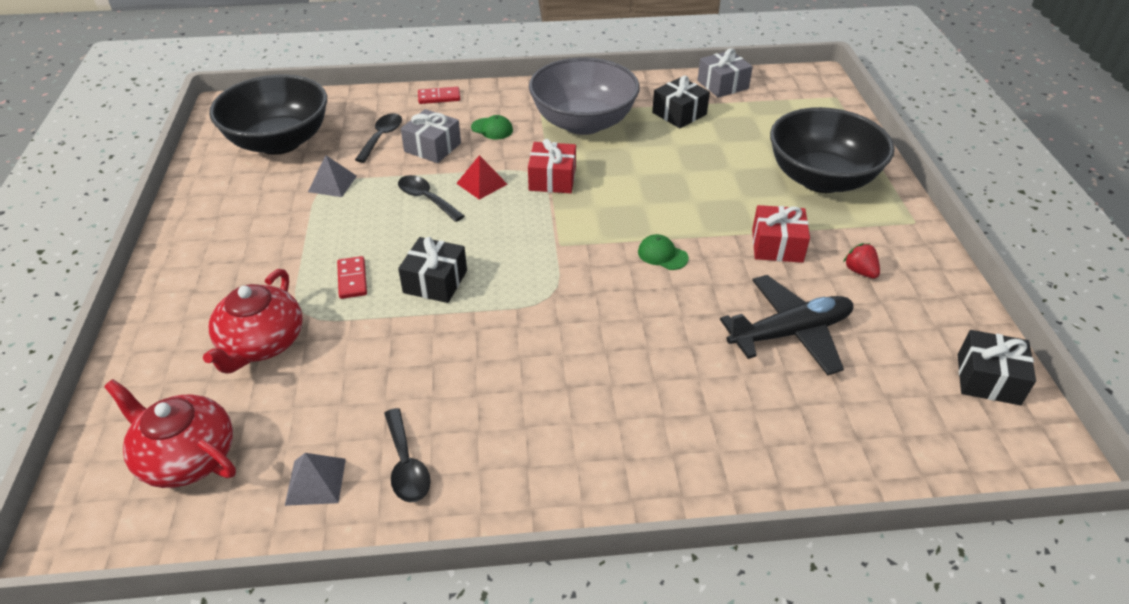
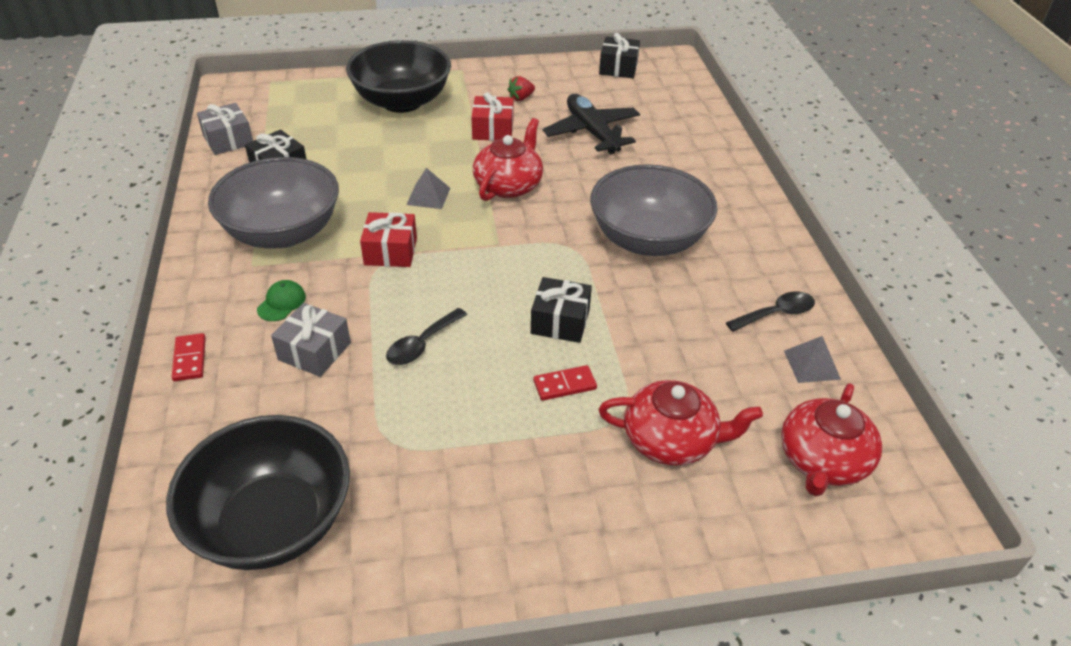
camera: 95 degrees left, 0 degrees up
grey pyramid [308,155,357,197] -> grey pyramid moved to [406,168,450,209]
black spoon [355,113,402,163] -> none
red pyramid [456,155,507,200] -> none
green cap [638,234,689,270] -> red teapot [473,118,543,201]
none -> grey bowl [590,164,718,256]

